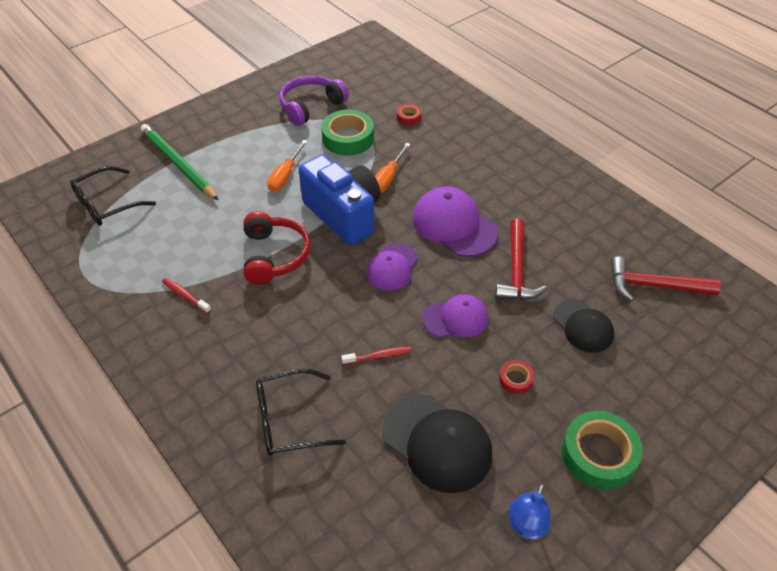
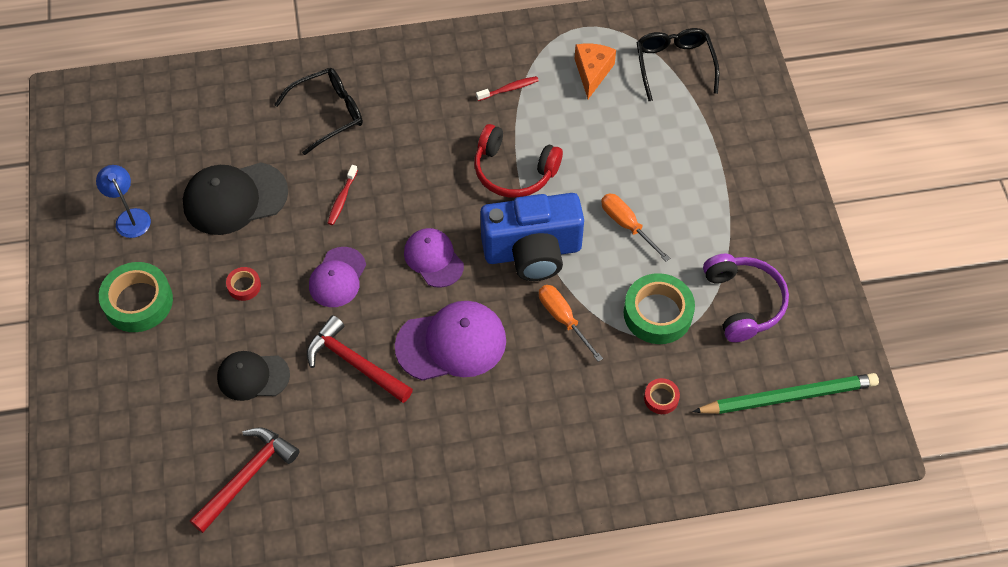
camera: 120 degrees right, 10 degrees up
green pencil [140,124,219,201] -> green pencil moved to [692,373,879,414]
black glasses [256,369,346,456] -> black glasses turned 45 degrees clockwise [274,68,363,155]
none -> orange cheese [575,44,616,99]

